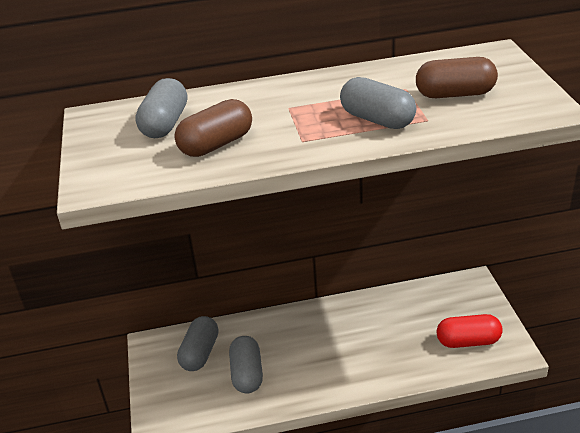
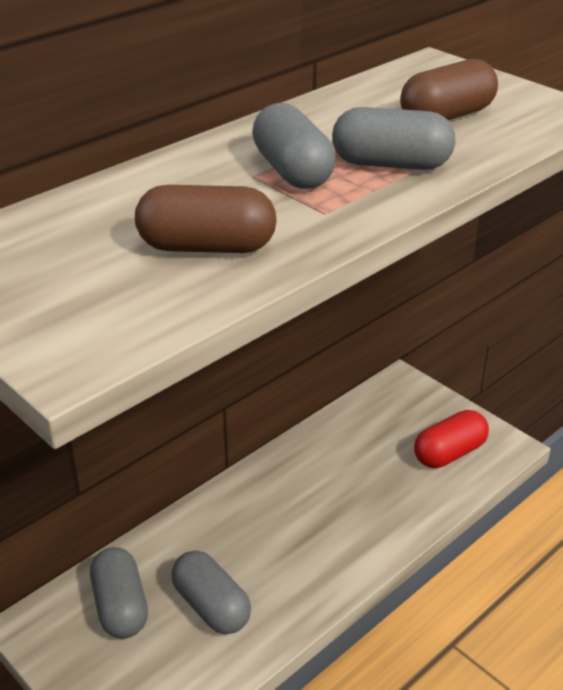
camera: 35 degrees left, 0 degrees up
grey capsule [135,78,187,138] -> grey capsule moved to [252,103,336,189]
brown capsule [174,99,252,157] -> brown capsule turned 75 degrees clockwise [135,185,277,253]

